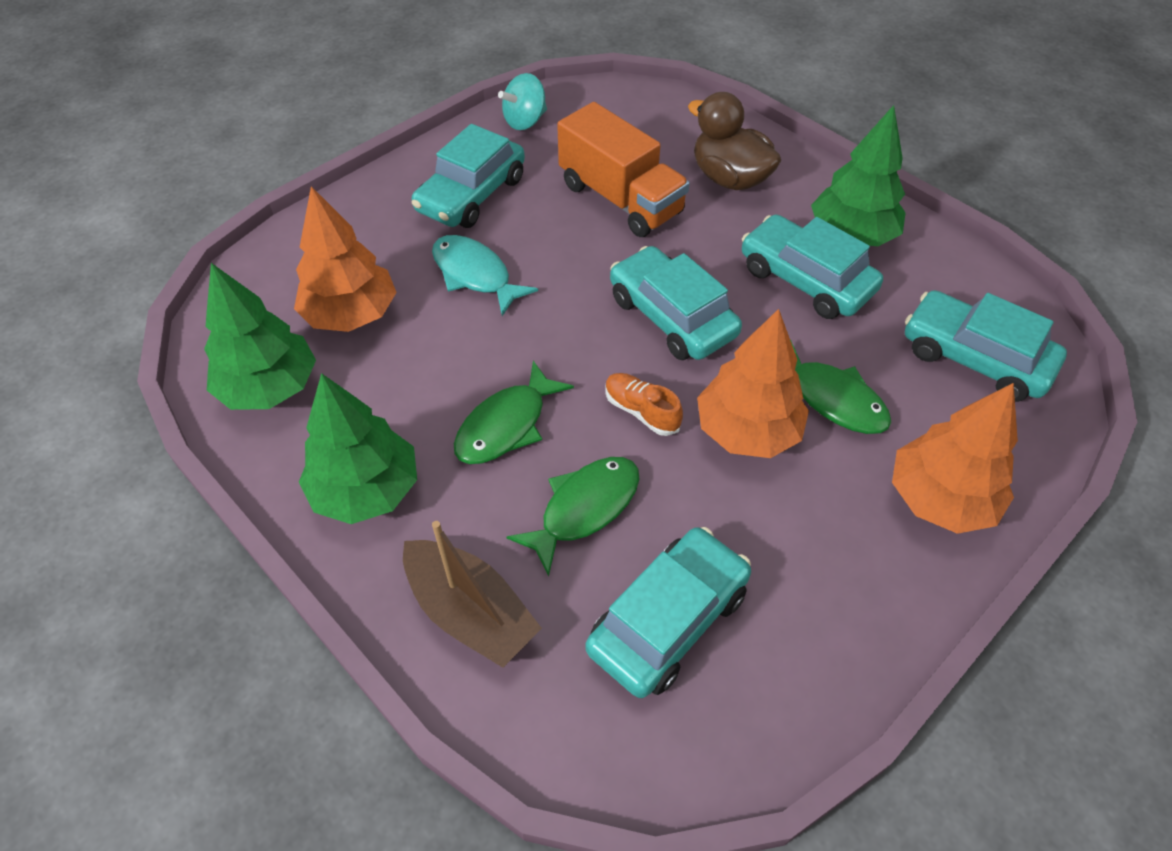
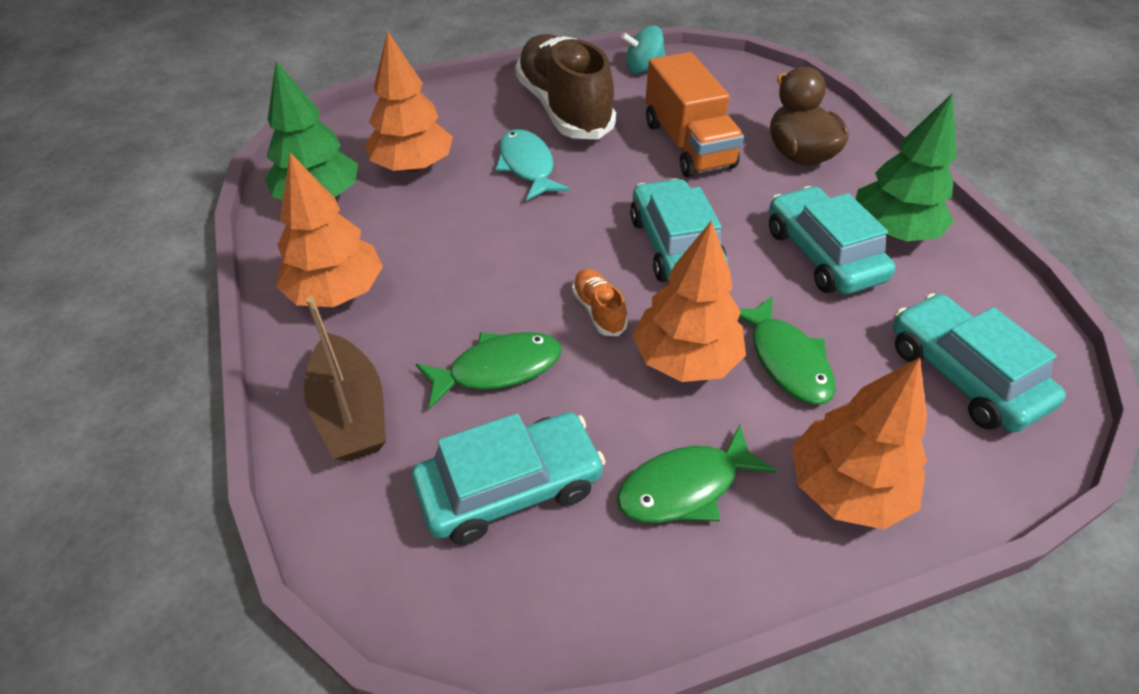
camera: 25 degrees right, 5 degrees down
green tree [299,373,417,524] -> orange tree [276,153,383,307]
turquoise car [412,124,525,228] -> brown shoe [515,34,616,139]
green fish [454,361,574,464] -> green fish moved to [617,425,776,523]

